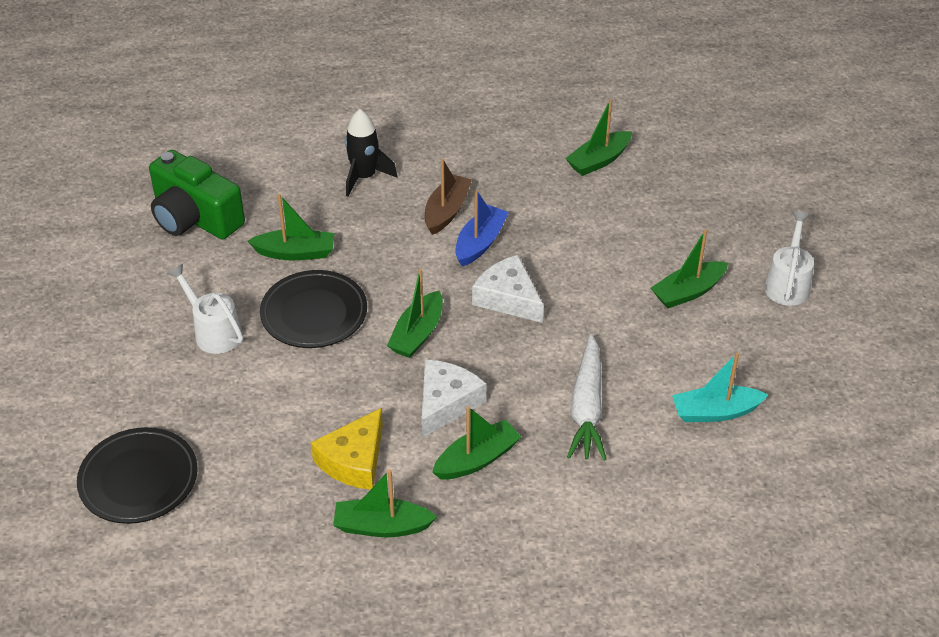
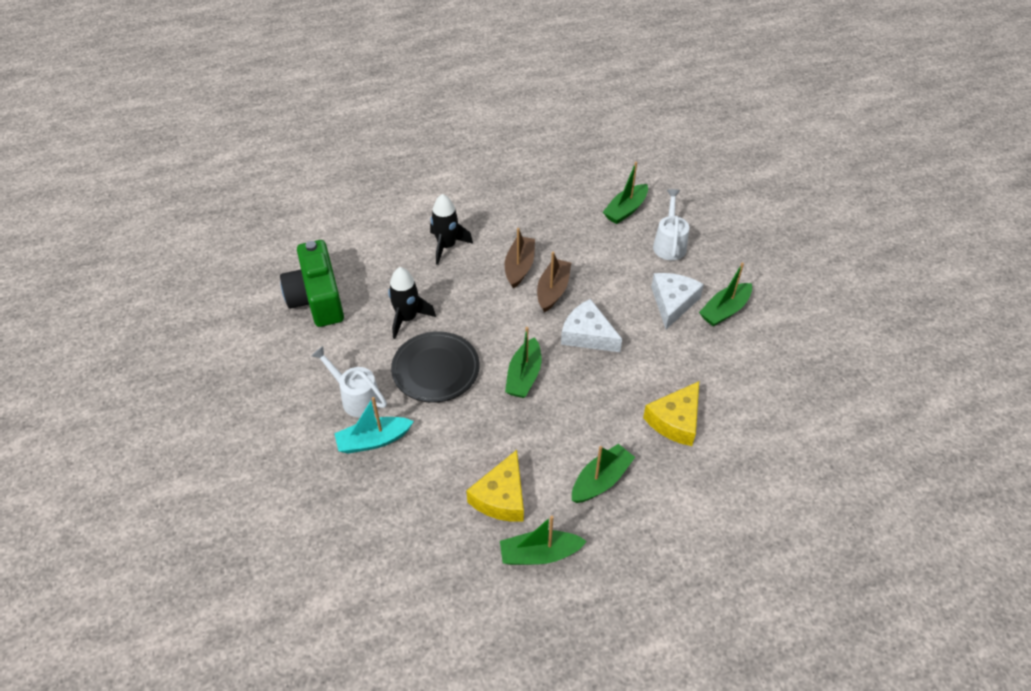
camera: 10 degrees left, 5 degrees up
black plate [77,427,198,524] -> none
green camera [149,150,245,239] -> green camera turned 45 degrees clockwise [280,240,344,327]
green boat [248,194,334,260] -> black rocket [388,267,436,339]
white cheese [421,359,486,438] -> white cheese moved to [651,273,704,329]
blue boat [455,190,509,266] -> brown boat [537,252,571,312]
white carrot [567,334,607,461] -> yellow cheese [643,381,699,446]
turquoise boat [672,353,768,422] -> turquoise boat moved to [334,397,414,453]
white watering can [764,211,814,306] -> white watering can moved to [653,189,689,260]

